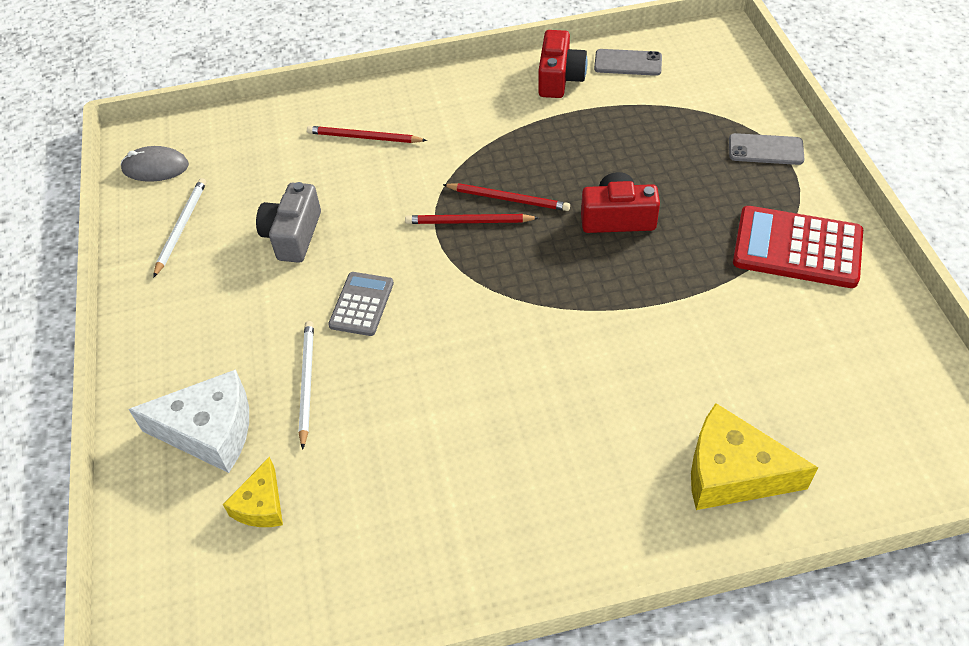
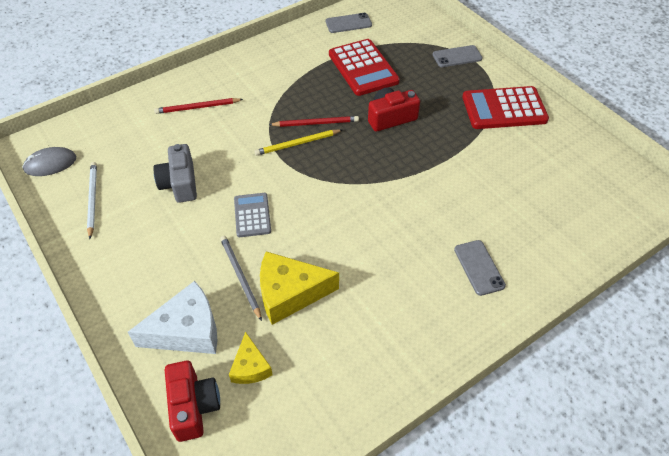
camera: 25 degrees left, 0 degrees up
white pencil [299,321,314,450] -> grey pencil [220,236,262,321]
red pencil [405,214,538,224] -> yellow pencil [254,129,342,156]
red camera [538,30,588,98] -> red camera moved to [165,361,220,442]
yellow cheese [691,403,818,510] -> yellow cheese moved to [260,251,339,325]
none -> red calculator [329,39,400,96]
none -> grey phone [454,240,506,296]

